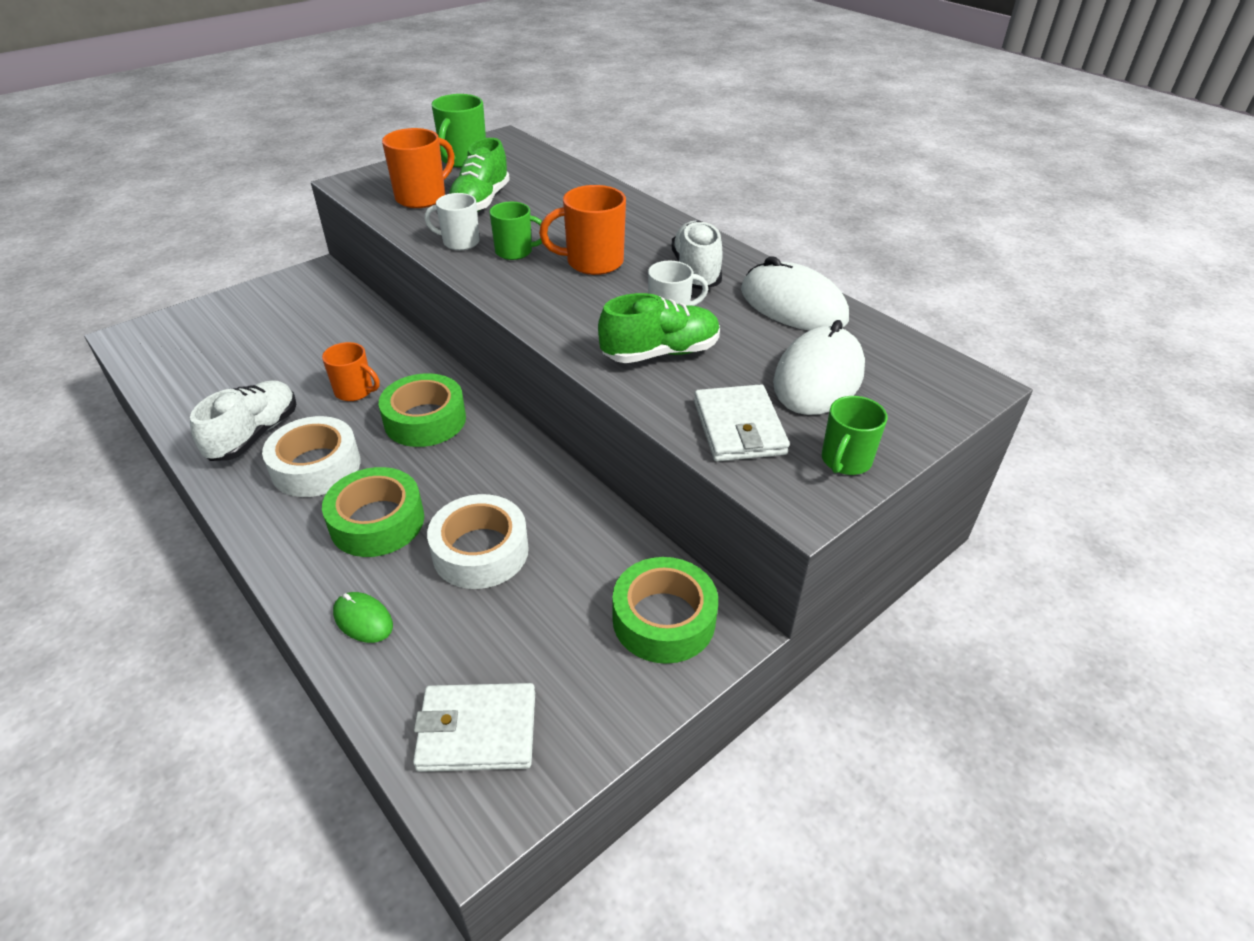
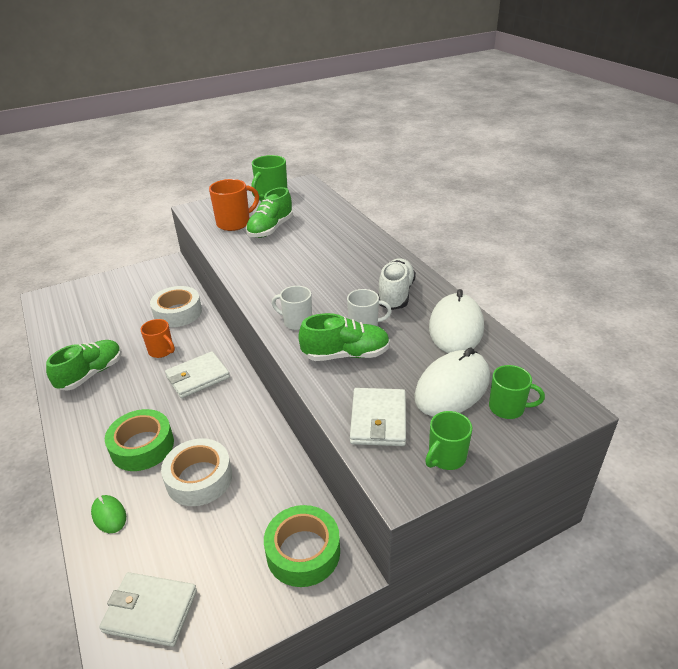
camera: 15 degrees right, 5 degrees down
white shoe [190,380,296,461] -> green shoe [46,340,122,391]
white tape [262,416,360,497] -> white tape moved to [150,286,202,327]
green tape [379,373,466,447] -> white wallet [165,351,230,398]
white mug [424,193,480,250] -> white mug moved to [272,286,312,330]
green mug [489,202,548,260] -> green mug moved to [489,365,545,419]
orange mug [539,185,626,275] -> none
white mouse [741,256,849,331] -> white mouse turned 45 degrees clockwise [429,289,484,353]

